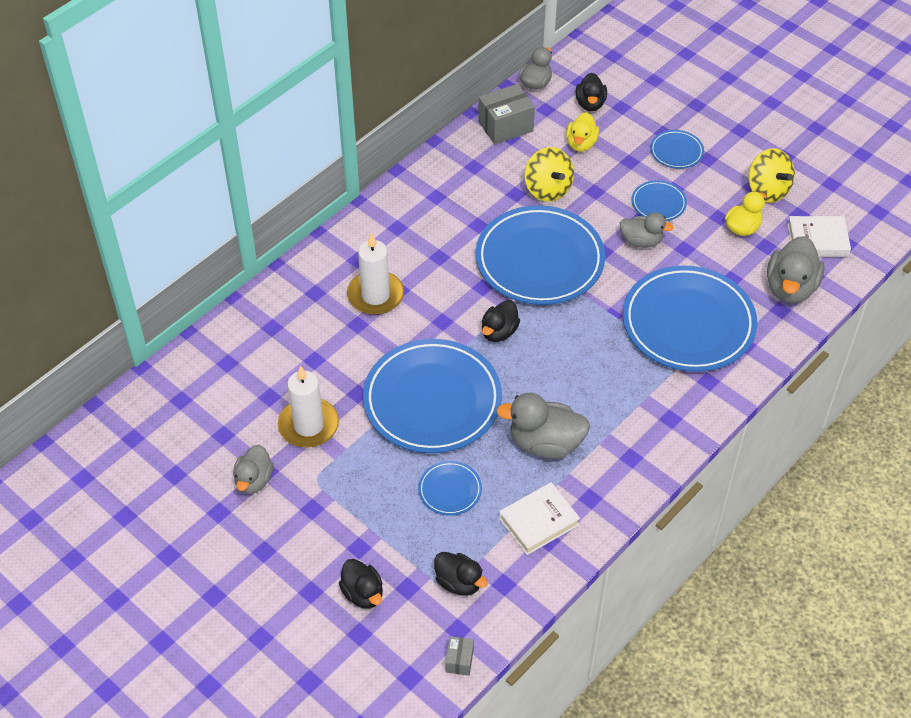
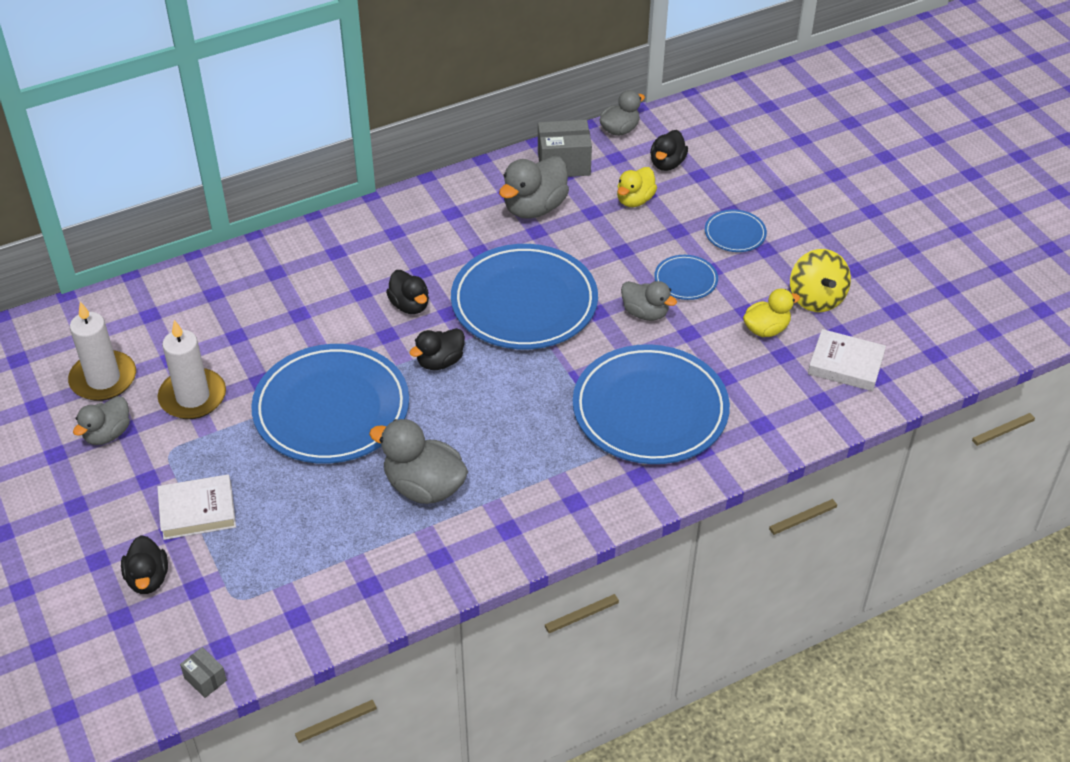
camera: 20 degrees right, 5 degrees down
white candle [347,233,404,315] -> white candle moved to [68,302,136,401]
blue plate [418,461,482,516] -> none
black duck [434,552,488,596] -> black duck moved to [386,270,429,314]
grey box [445,636,474,676] -> grey box turned 75 degrees counterclockwise [180,647,227,698]
white book [499,482,580,555] -> white book moved to [157,474,236,540]
yellow spinning top [525,147,574,201] -> none
grey duck [767,236,825,303] -> grey duck moved to [499,156,569,219]

